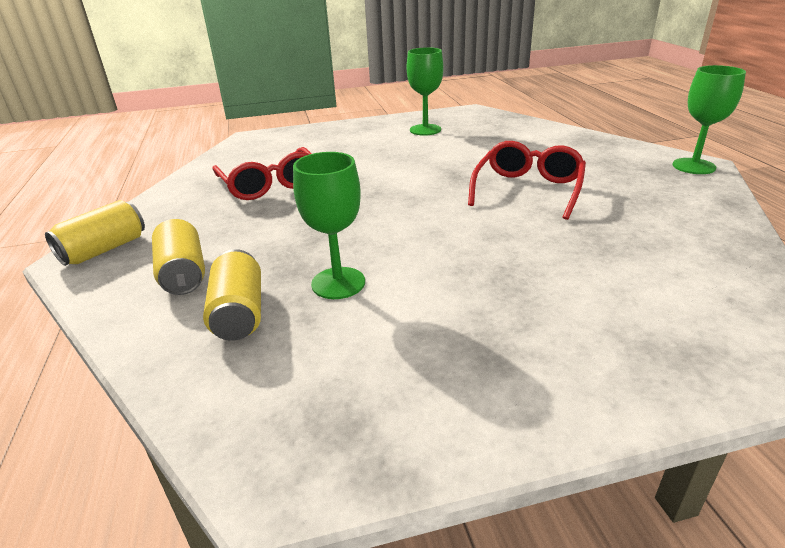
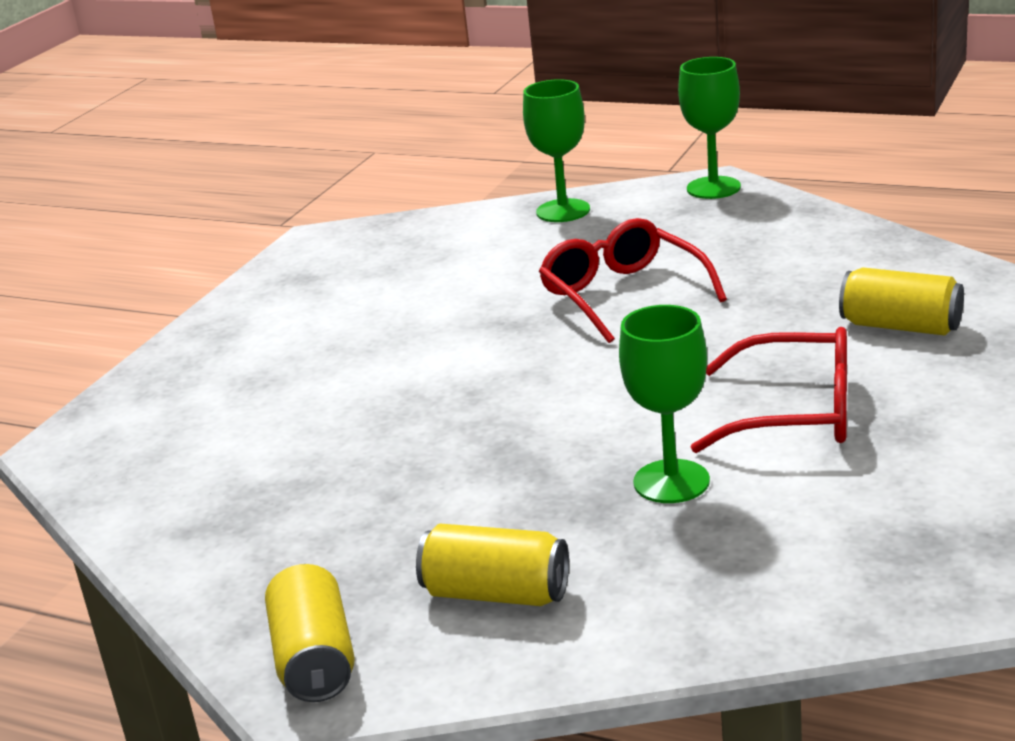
camera: 50 degrees left, 5 degrees down
yellow can [203,249,261,341] -> yellow can moved to [839,267,964,335]
red glasses [212,147,312,200] -> red glasses moved to [691,327,847,453]
green goblet [407,47,444,136] -> green goblet moved to [523,79,590,222]

